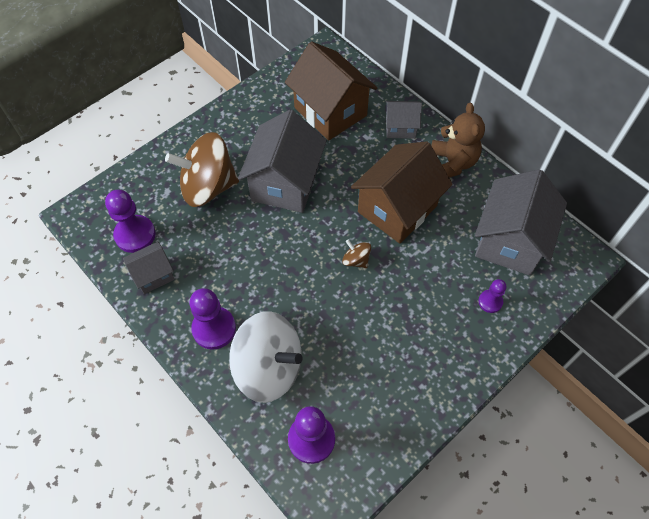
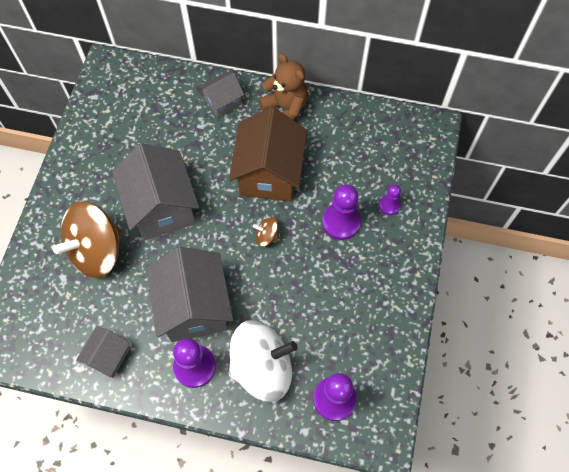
camera: 35 degrees left, 5 degrees up
purple pawn [105,190,156,253] -> purple pawn moved to [322,184,361,240]
brown house [285,41,377,141] -> none
grey house [475,169,567,276] -> grey house moved to [146,247,233,342]

